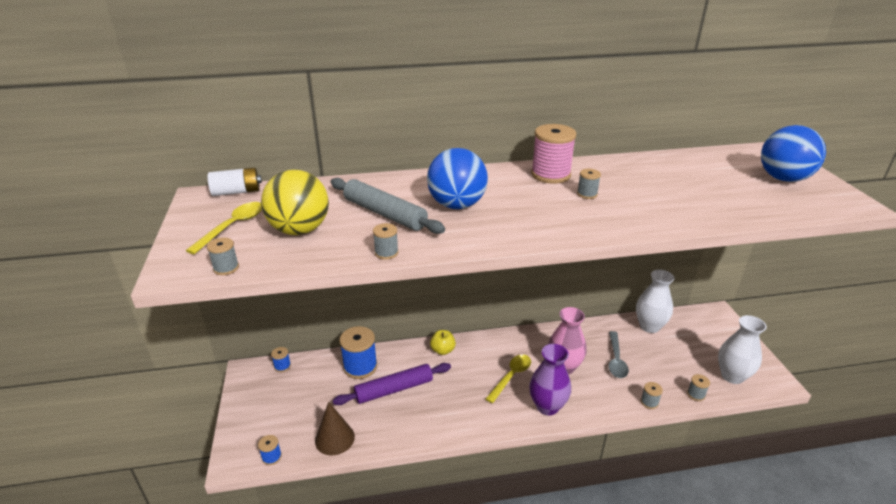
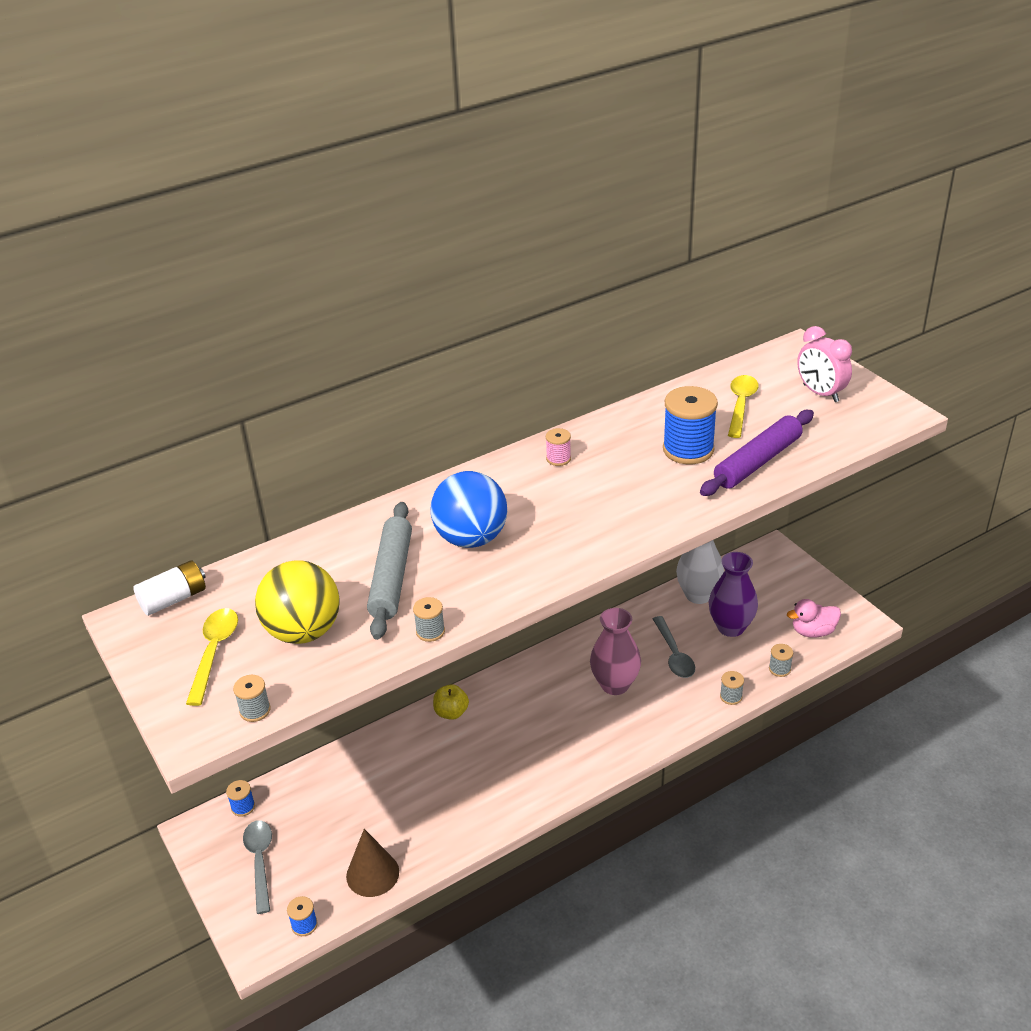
camera: 20 degrees left, 5 degrees up
grey rolling pin [331,178,445,234] -> grey rolling pin turned 75 degrees clockwise [367,502,412,640]
purple rolling pin [333,363,451,405] -> purple rolling pin moved to [700,410,814,496]
blue spool [340,326,377,379] -> blue spool moved to [663,386,718,464]
yellow spoon [486,354,531,403] -> yellow spoon moved to [728,375,758,438]
purple vase [529,344,571,415] -> purple vase moved to [709,552,758,637]
pink spool [531,124,576,184] -> pink spool [546,428,571,466], size x0.48
grey spool [577,169,601,199] -> none
white vase [718,315,767,384] -> pink duck [787,599,841,638]
blue ball [761,125,826,182] -> pink clock [797,326,852,402]
none -> grey spoon [243,820,272,914]

